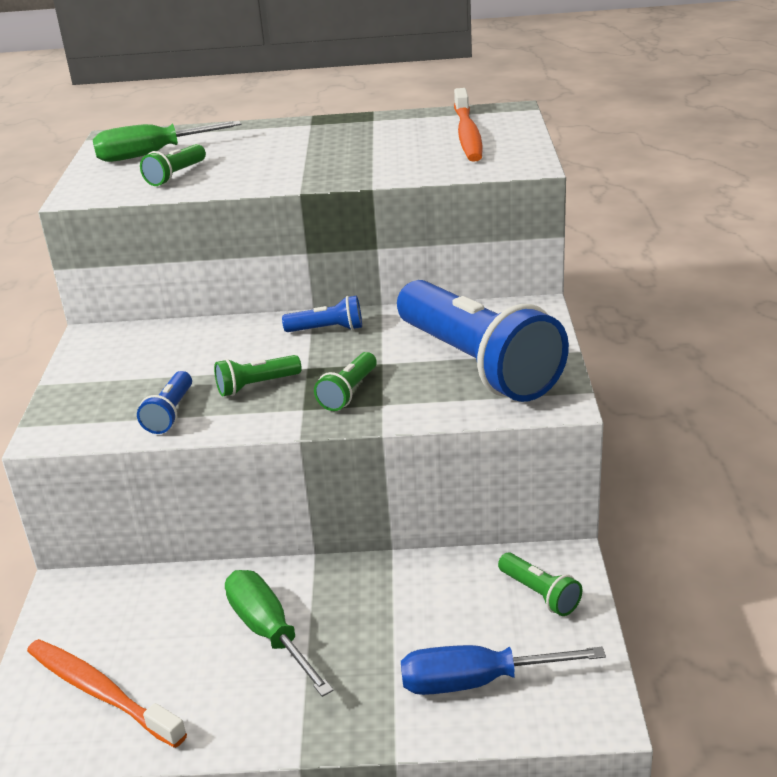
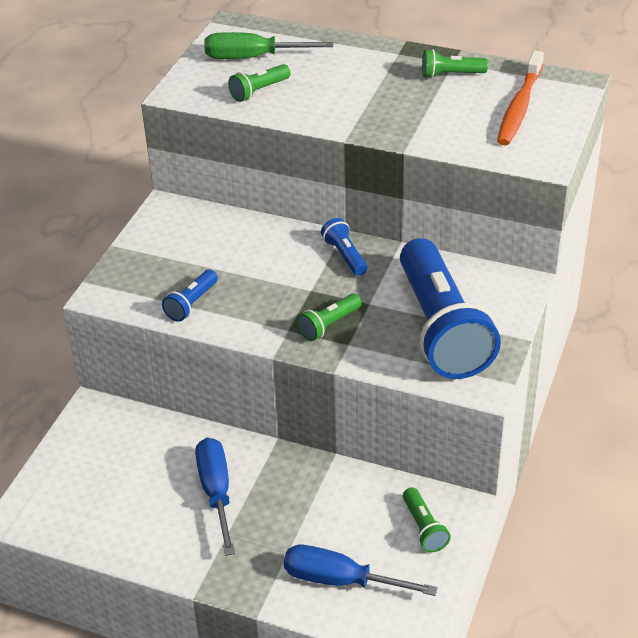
camera: 20 degrees right, 10 degrees up
orange toothbrush [27,639,187,748] -> none
green flashlight [214,355,302,396] -> green flashlight moved to [422,49,488,79]
green screwdriver [225,570,334,697] -> blue screwdriver [195,438,235,556]
blue flashlight [282,296,362,332] -> blue flashlight turned 135 degrees counterclockwise [321,218,367,276]

